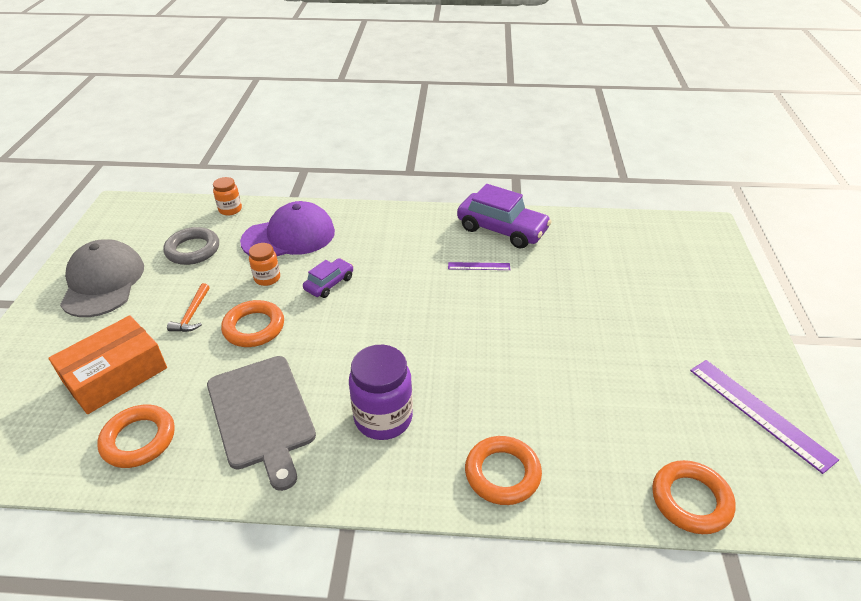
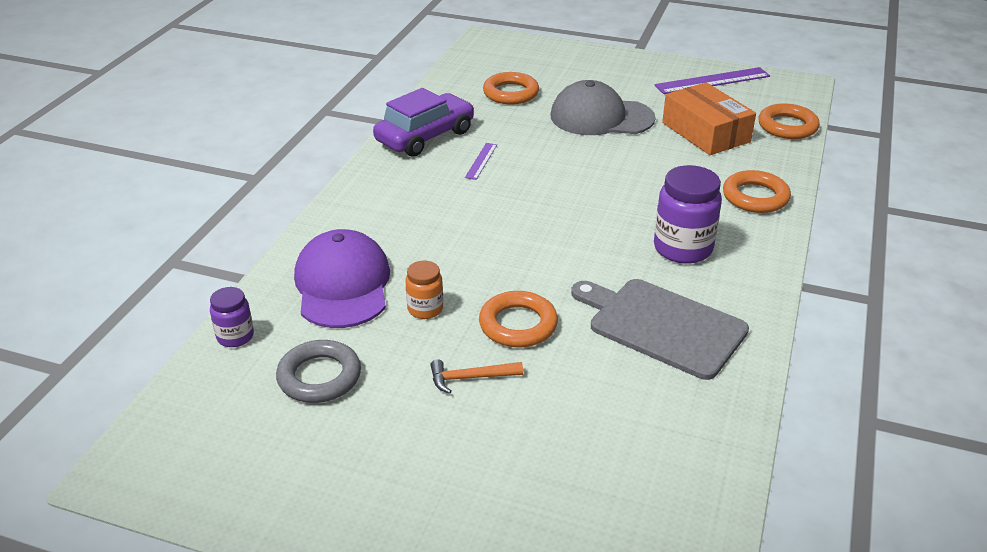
camera: 75 degrees left, 5 degrees down
orange box [49,315,167,414] -> orange box moved to [662,82,756,155]
grey cap [60,239,144,317] -> grey cap moved to [550,80,656,135]
orange ring [97,405,175,468] -> orange ring moved to [483,72,539,105]
orange hammer [167,283,210,332] -> orange hammer turned 150 degrees clockwise [430,359,523,394]
grey cutting board [207,356,316,491] -> grey cutting board turned 135 degrees counterclockwise [571,279,749,380]
orange jar [213,177,242,216] -> purple jar [210,287,254,347]
purple car [303,258,353,298] -> none

